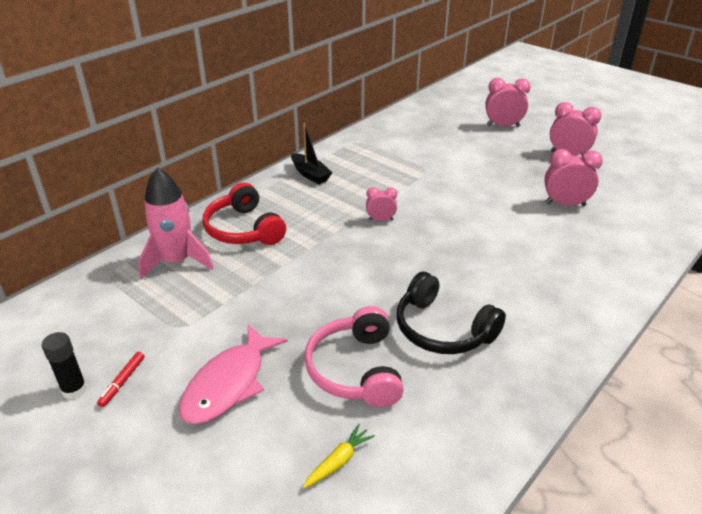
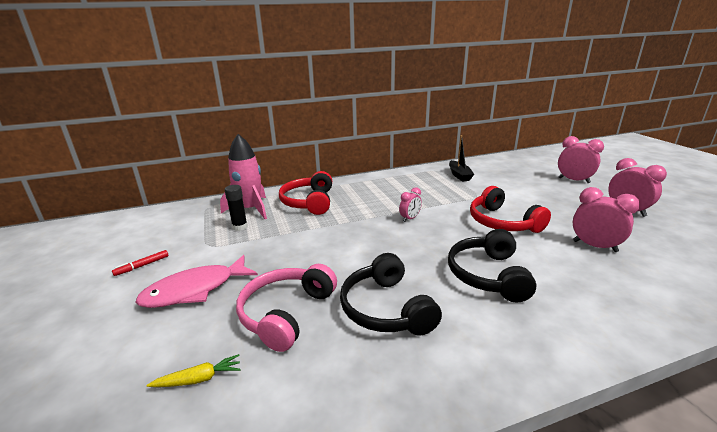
camera: 30 degrees right, 10 degrees down
black glue stick [42,332,87,399] -> black glue stick moved to [225,185,248,231]
black boat [291,123,332,184] -> black boat moved to [449,135,474,182]
pink clock [366,187,397,221] -> pink clock turned 105 degrees clockwise [399,187,422,222]
none -> black headphones [448,229,536,302]
none -> red headphones [470,186,551,233]

